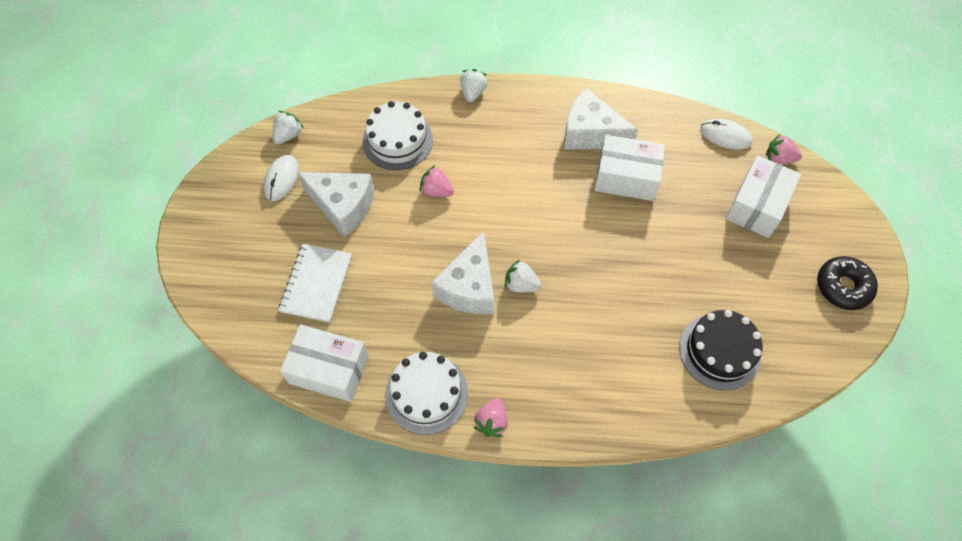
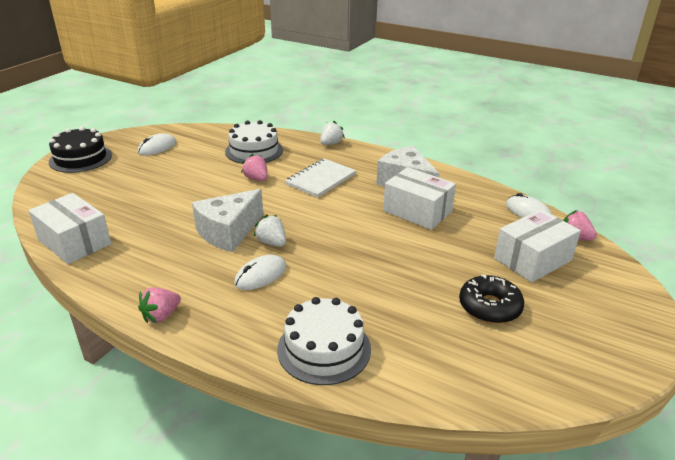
camera: 25 degrees right, 30 degrees down
white strawberry [273,111,304,144] -> none
white notebook [278,244,352,323] -> white notebook moved to [285,159,356,198]
white cheese [297,172,374,237] -> none
white cake [385,352,468,435] -> white cake moved to [277,297,371,385]
black cake [679,310,762,390] -> black cake moved to [49,127,112,173]
black donut [817,256,878,310] -> black donut moved to [459,275,524,324]
none -> white mouse [234,255,286,290]

